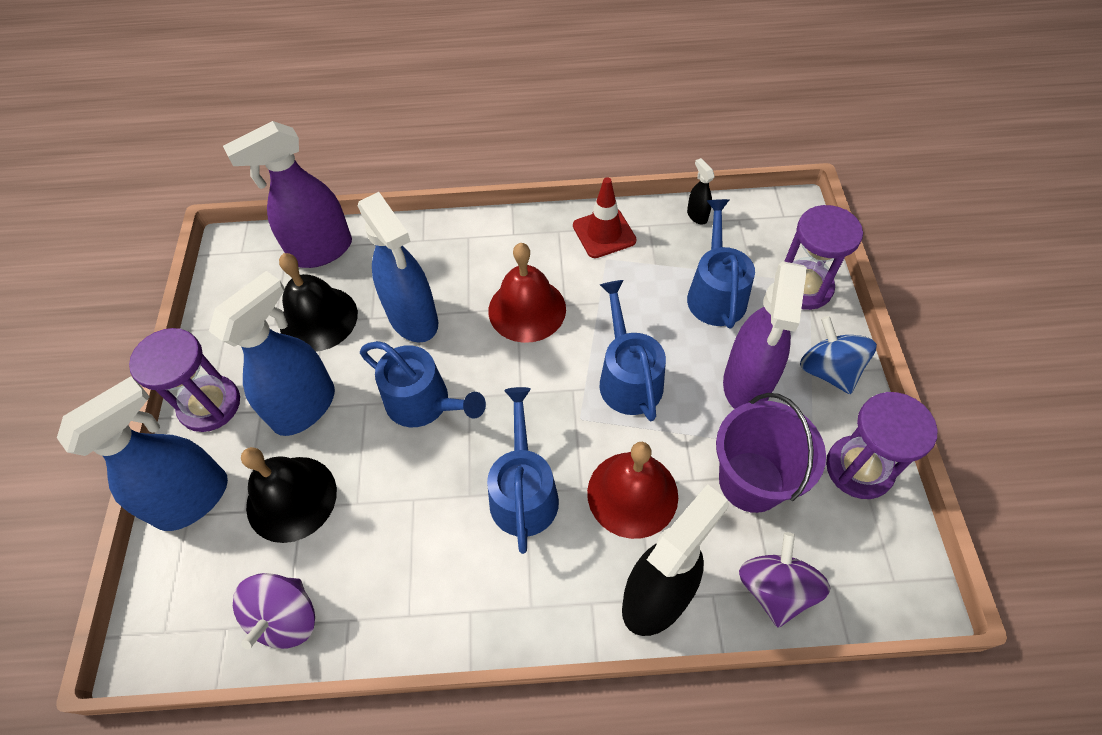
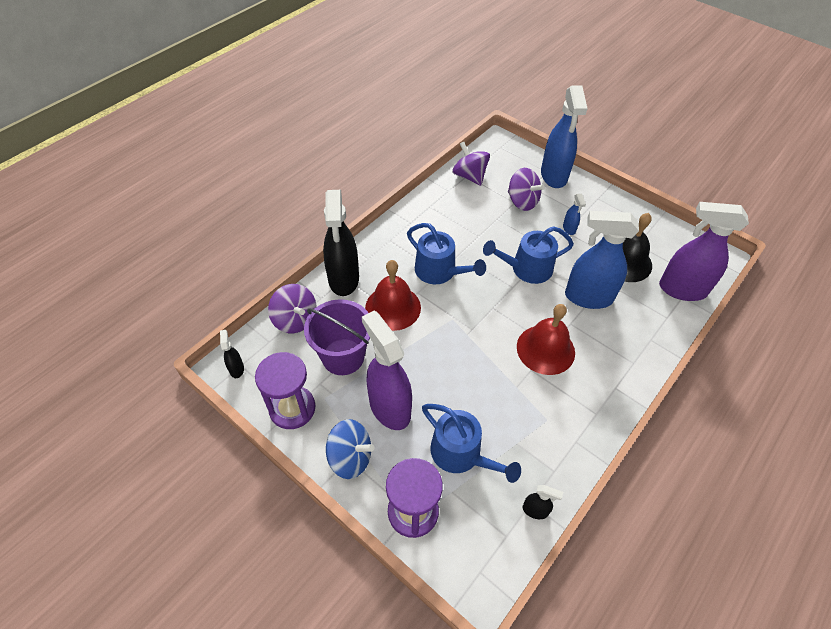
camera: 130 degrees right, 5 degrees down
purple hourglass [129,328,240,432] -> none
blue spray bottle [209,271,335,436] -> blue spray bottle [563,194,586,235], size x0.43
purple spray bottle [223,121,352,268] -> purple spray bottle turned 90 degrees counterclockwise [659,202,749,301]
black bell [241,447,337,543] -> purple spinning top [508,168,545,211]
red traffic cone [573,177,637,258] -> none
blue watering can [599,280,666,421] -> none
none -> black spray bottle [220,330,244,378]

